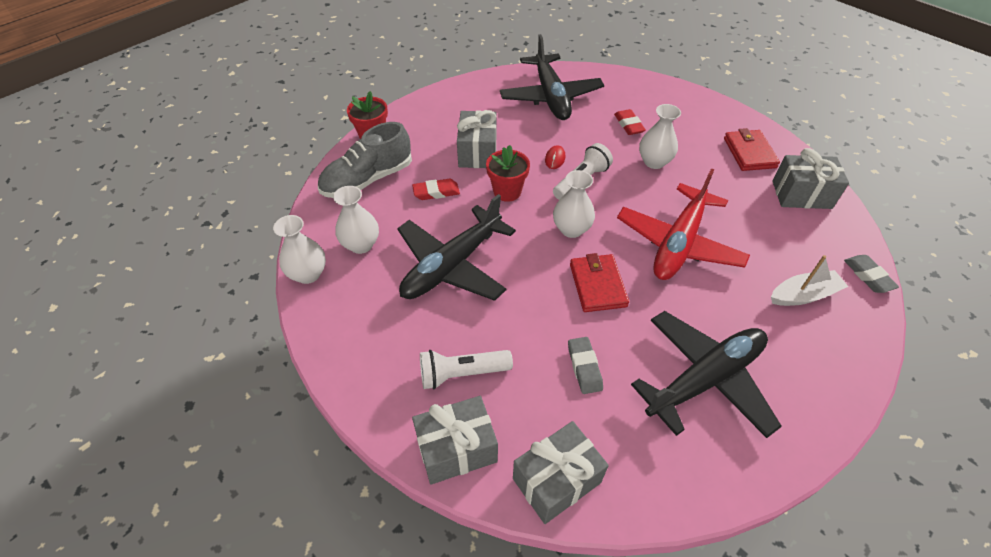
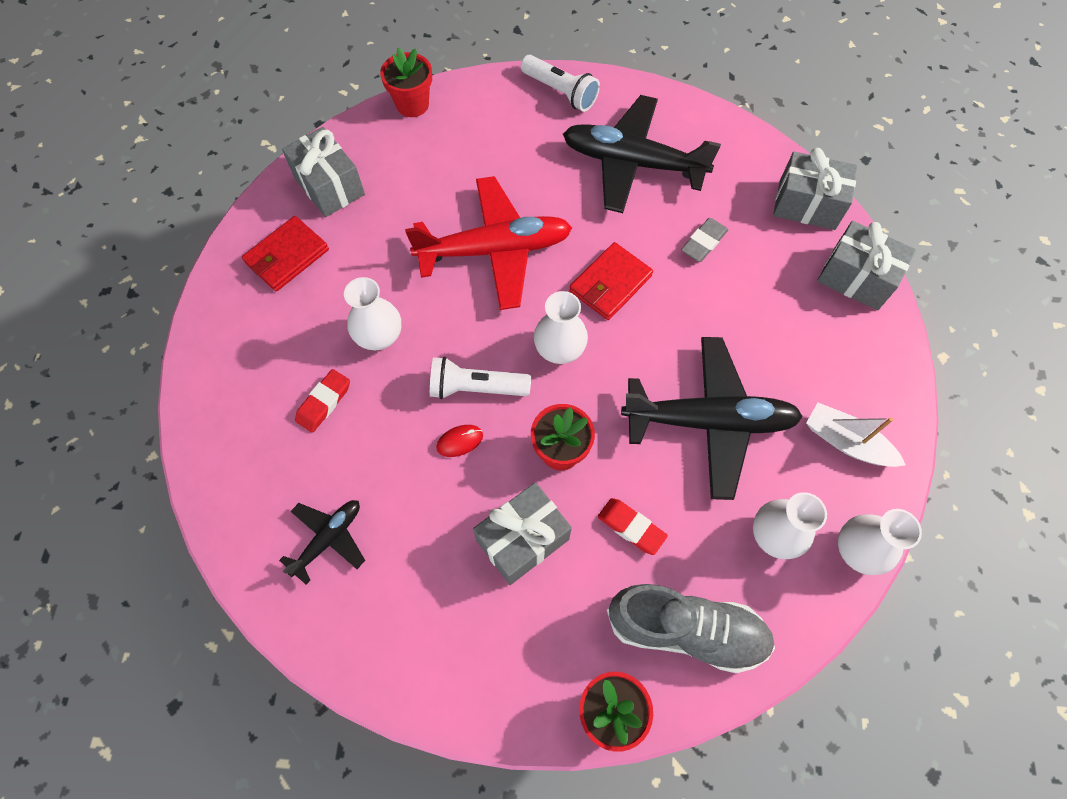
camera: 130 degrees left, 15 degrees up
white flashlight [420,350,513,389] -> white flashlight moved to [521,55,600,112]
black plane [500,34,604,120] -> black plane [279,500,365,585], size x0.51
white boat [771,255,848,306] -> white boat moved to [806,403,906,467]
grey eraser [844,255,899,293] -> red flower pot [380,47,432,117]

